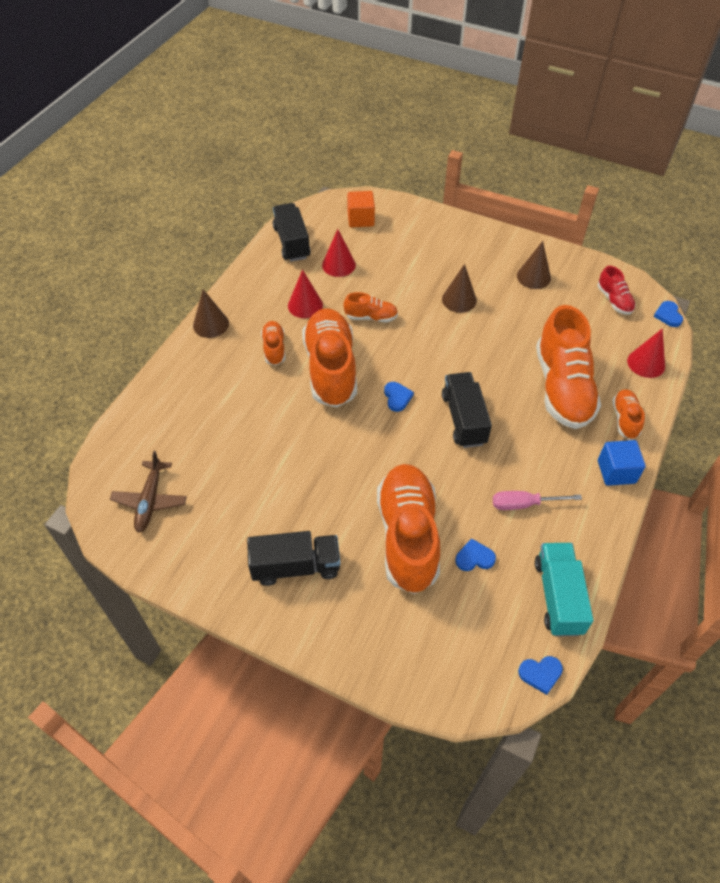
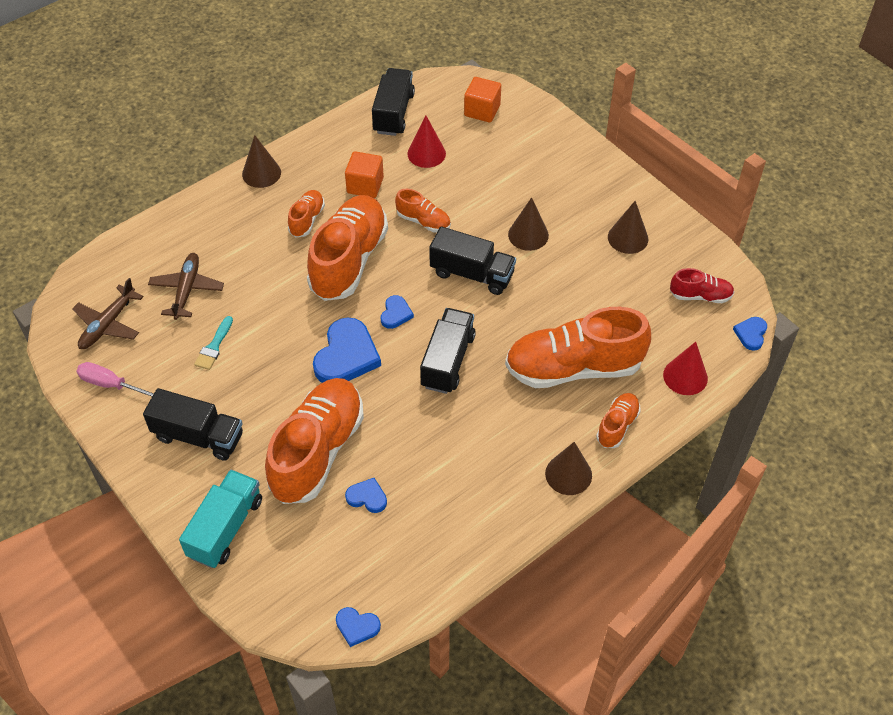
camera: 25 degrees right, 0 degrees up
red cone [288,269,323,318] -> orange cube [345,151,384,198]
pink screwdriver [493,491,582,510] -> pink screwdriver moved to [77,362,154,396]
turquoise truck [535,543,593,637] -> turquoise truck moved to [179,470,262,568]
orange shoe [536,305,601,429] -> orange shoe turned 60 degrees clockwise [505,307,651,388]
red shoe [597,266,636,315] -> red shoe turned 90 degrees counterclockwise [670,268,734,303]
blue cube [598,440,646,486] -> brown cone [545,442,592,495]
none -> brown plane [148,253,224,320]
none -> turquoise brush [194,316,233,370]
none -> blue heart [313,317,381,383]
none -> black truck [429,226,516,295]

